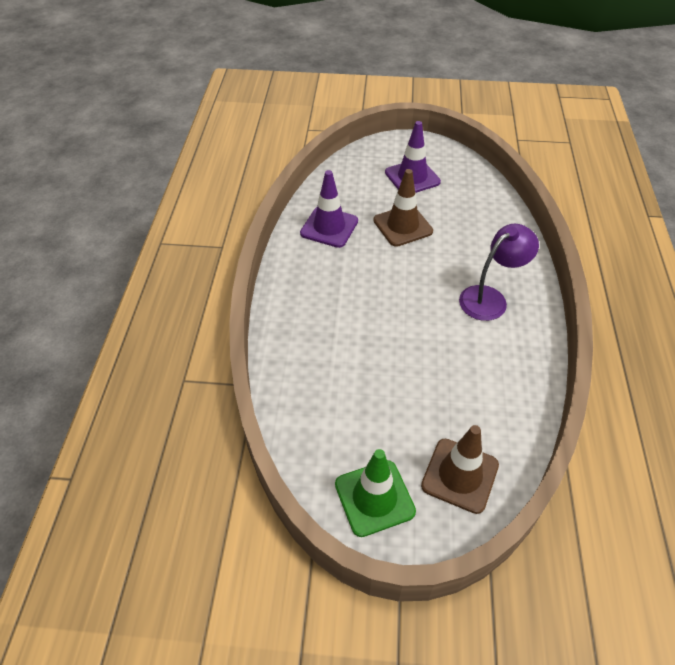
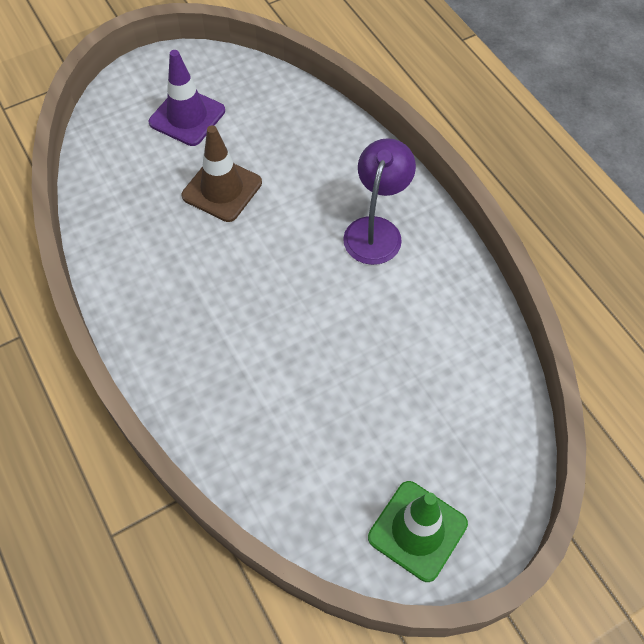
camera: 35 degrees left, 10 degrees up
purple traffic cone [300,170,358,248] -> none
brown traffic cone [421,425,499,514] -> none

